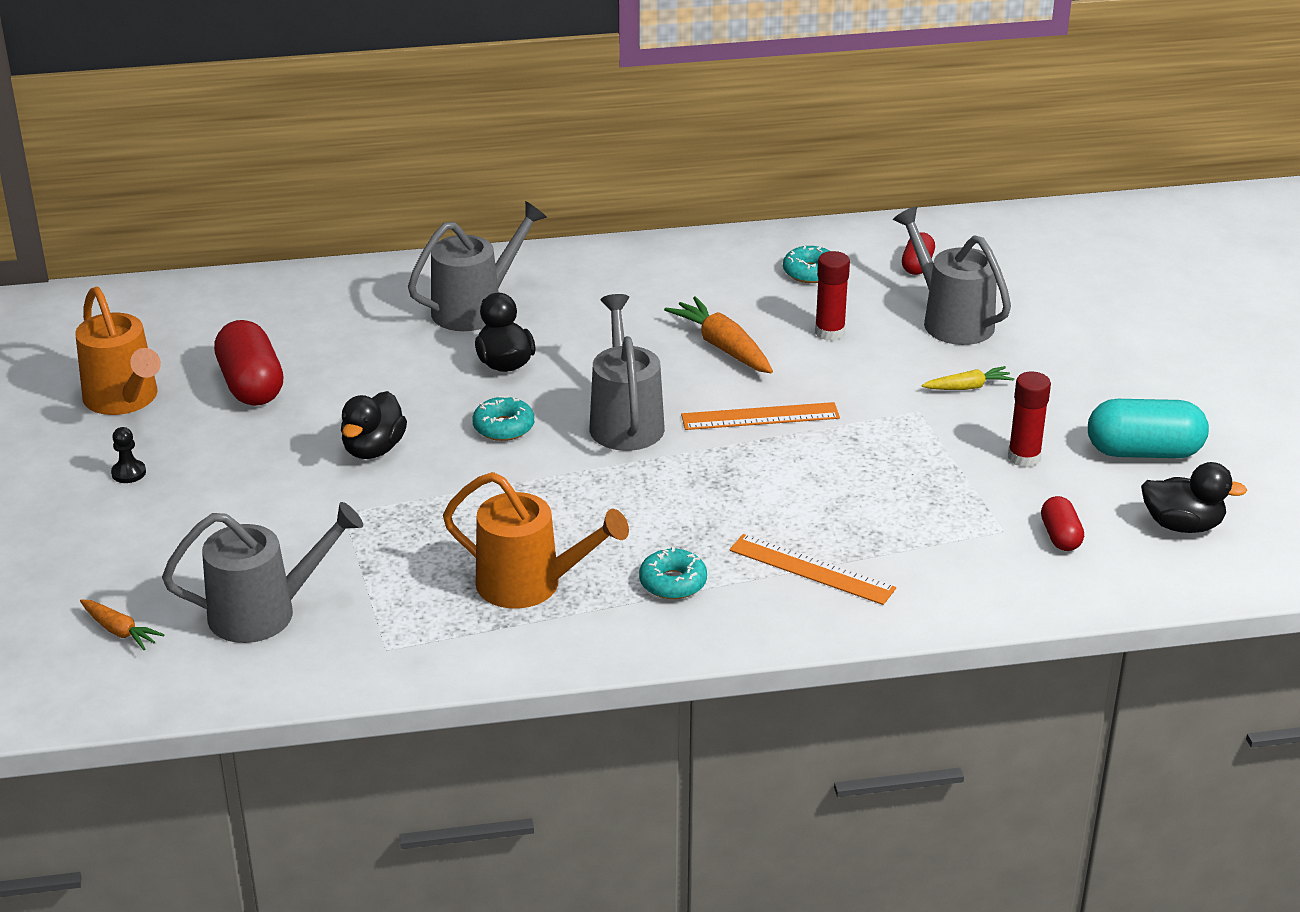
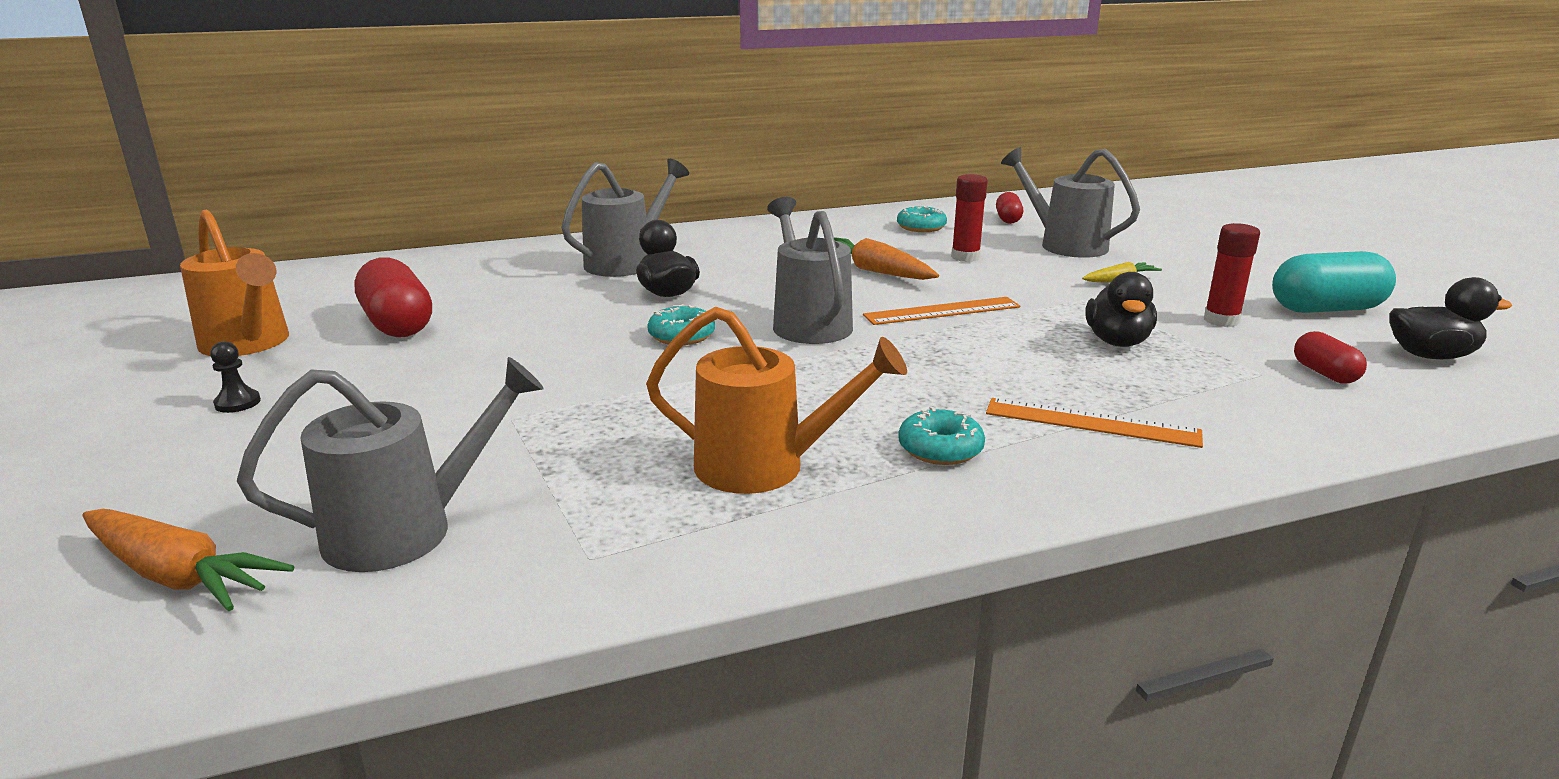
camera: 10 degrees left, 10 degrees down
orange carrot [80,599,165,650] -> orange carrot [83,509,294,611], size x1.70
black duck [341,391,407,459] -> black duck moved to [1085,272,1157,347]

